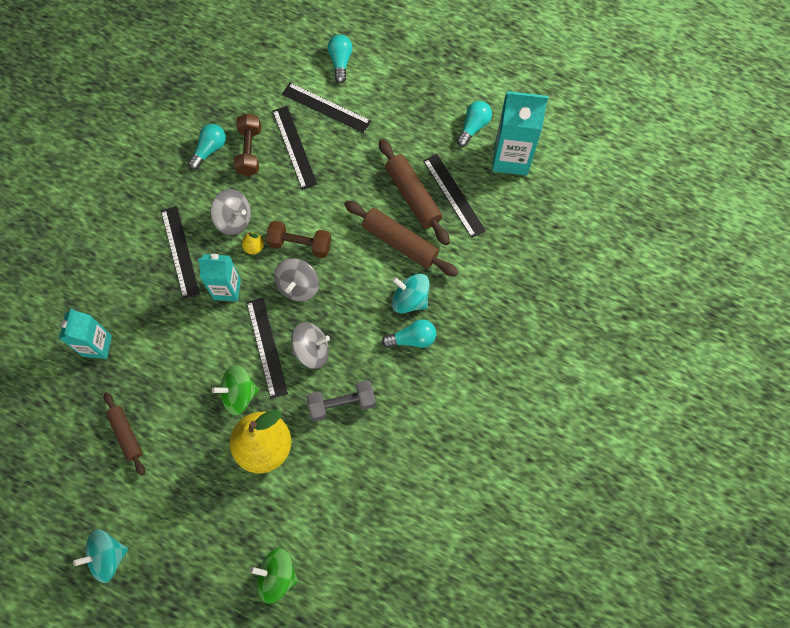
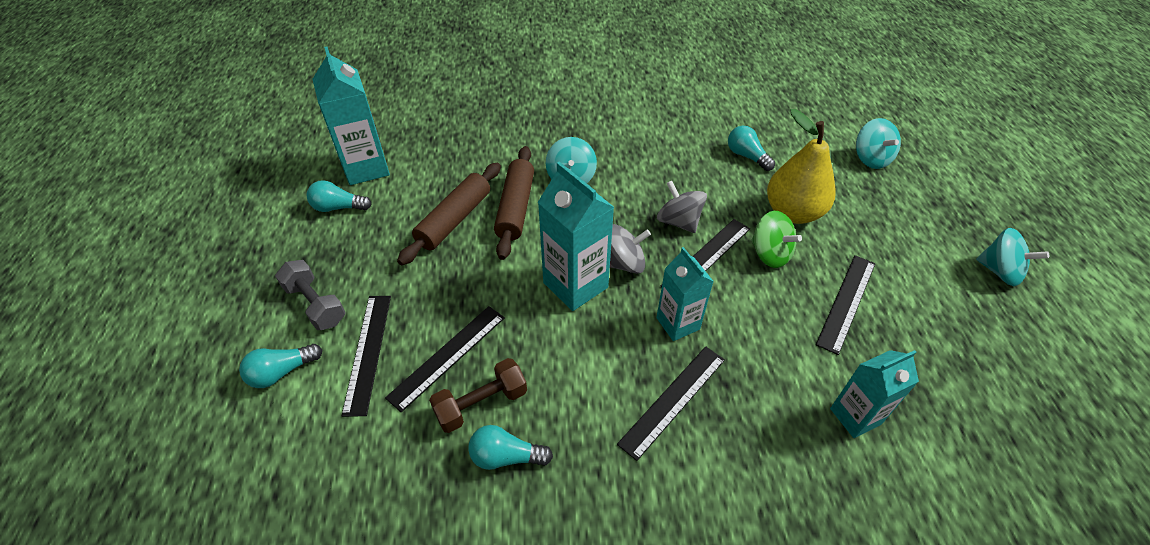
camera: 120 degrees left, 20 degrees down
brown rolling pin [104,392,145,476] -> none
grey spinning top [211,189,251,235] -> none
yellow pear [242,232,264,254] -> none
green spinning top [250,548,298,604] -> turquoise spinning top [856,118,901,169]
brown dumbbell [266,221,331,258] -> turquoise carton [538,161,614,311]
grey dumbbell [306,380,376,421] -> grey dumbbell moved to [275,260,346,330]
turquoise light bulb [381,319,436,348] -> turquoise light bulb moved to [728,126,775,171]
black ruler [423,154,486,238] -> black ruler moved to [816,255,875,355]

